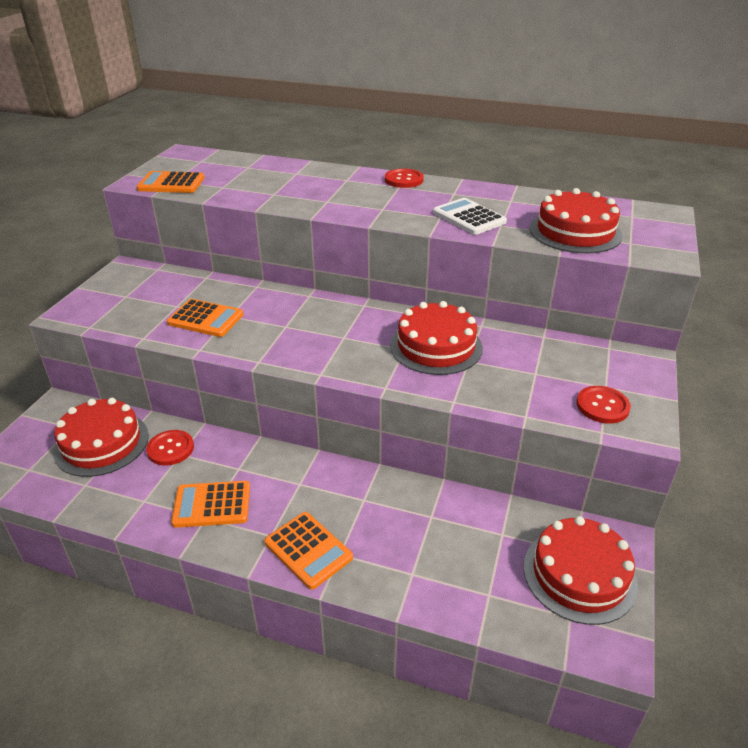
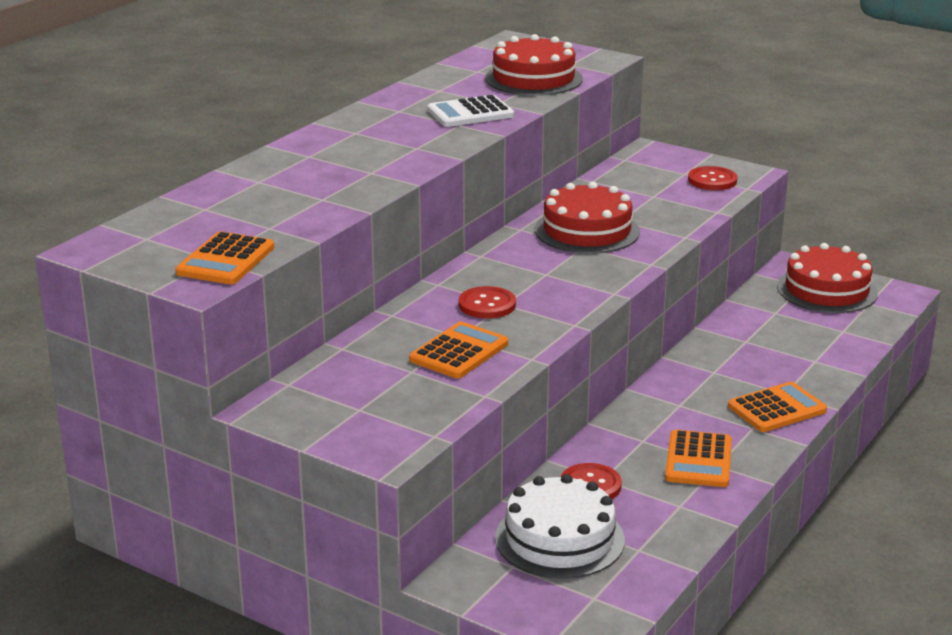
camera: 75 degrees left, 10 degrees down
red cake [53,398,149,477] -> white cake [495,474,625,579]
red button [385,168,424,188] -> red button moved to [459,286,516,318]

